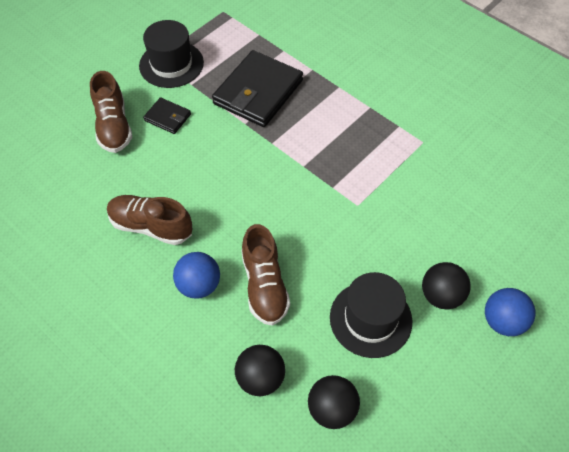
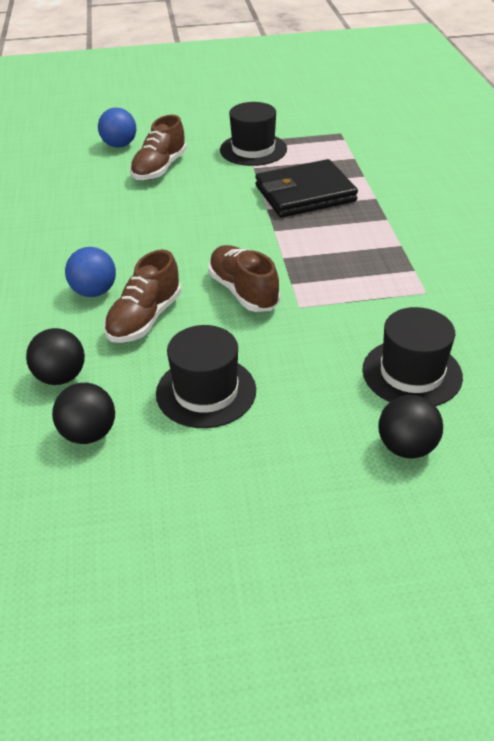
camera: 40 degrees right, 15 degrees down
brown shoe [107,195,192,245] -> brown shoe moved to [208,245,280,312]
black wallet [143,97,191,134] -> none
black ball [422,262,470,310] -> black ball moved to [378,395,443,459]
blue ball [485,288,536,336] -> blue ball moved to [98,108,136,148]
none -> black hat [362,307,463,406]

